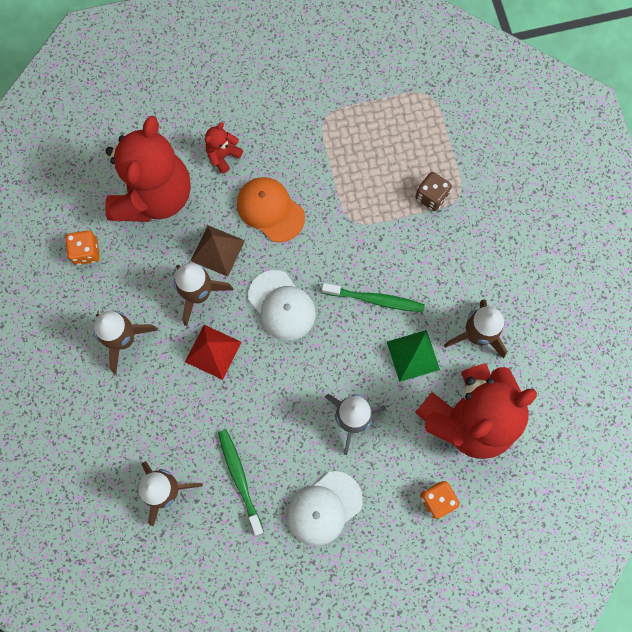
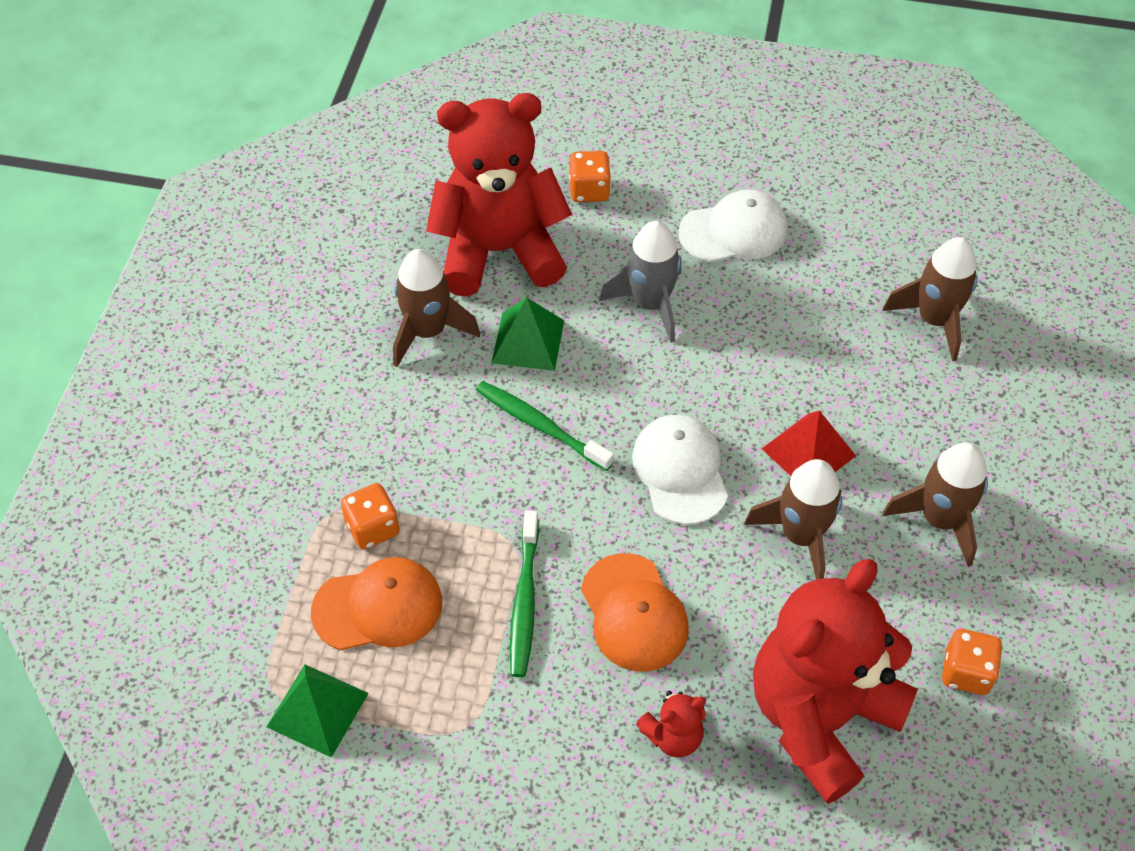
camera: 155 degrees left, 20 degrees down
brown pyramid [191,225,245,277] -> none
green toothbrush [218,429,264,536] -> green toothbrush moved to [510,510,539,677]
brown dice [415,172,452,211] -> orange dice [341,483,400,549]
none -> green pyramid [266,665,369,758]
none -> orange cap [311,557,442,650]

